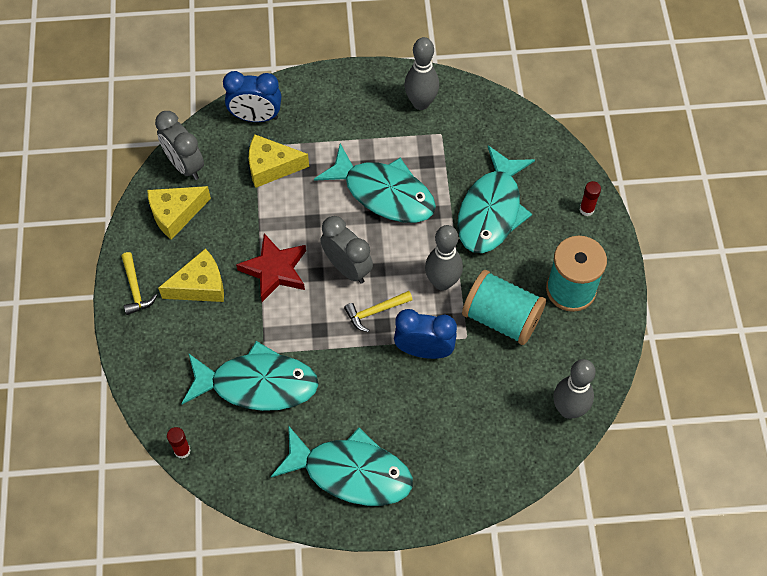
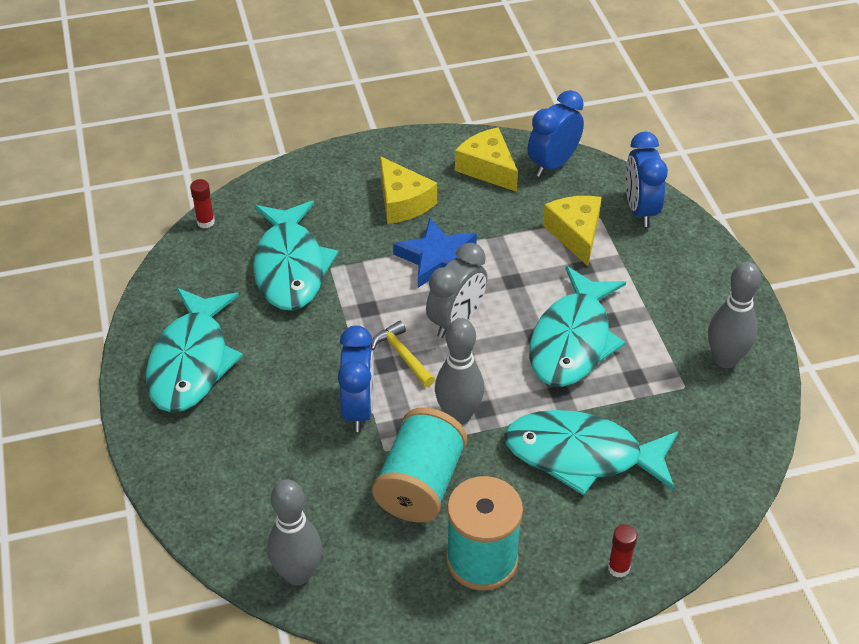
camera: 80 degrees right, 15 degrees down
yellow hammer [122,252,157,315] -> none
grey clock [155,111,204,180] -> blue clock [528,90,584,177]
red star [236,233,306,302] -> blue star [393,218,477,288]

